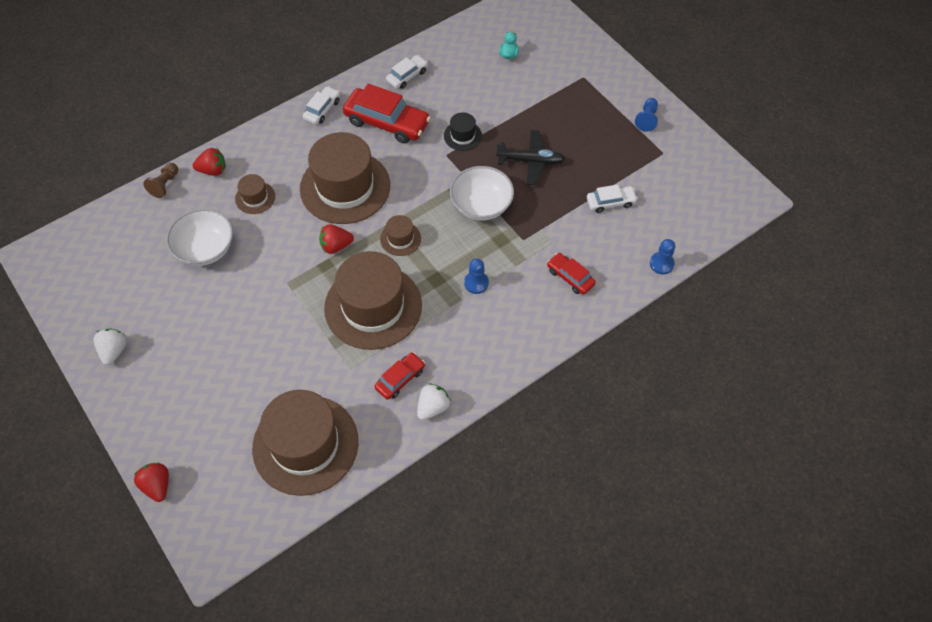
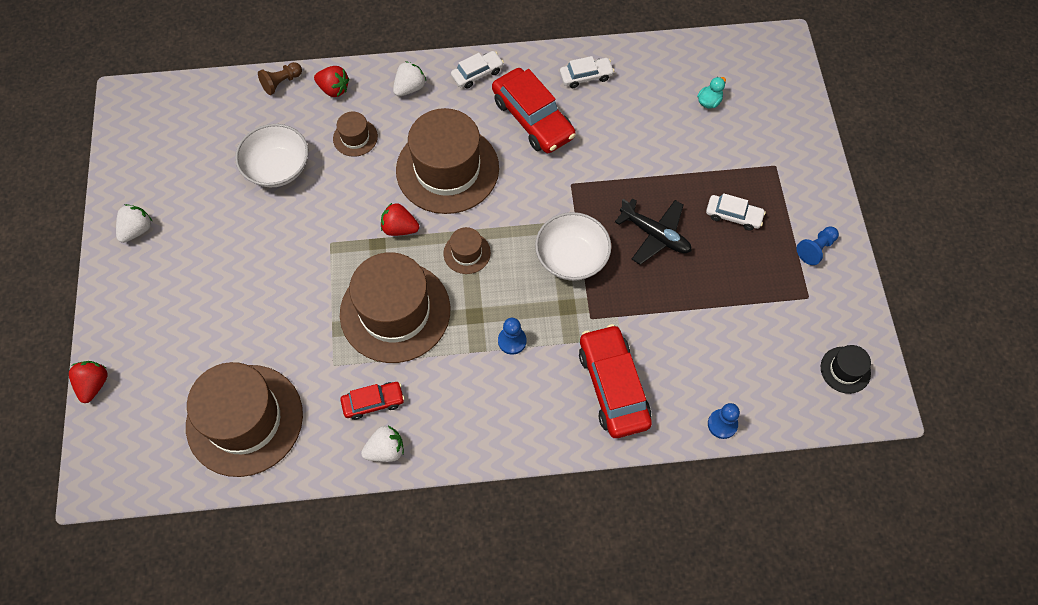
camera: 30 degrees right, 5 degrees up
black hat [444,112,482,151] -> black hat moved to [821,345,871,394]
red car [547,253,596,295] -> red car [579,324,652,438], size x1.85
white car [587,184,638,213] -> white car moved to [706,193,766,230]
none -> white strawberry [393,61,426,96]

